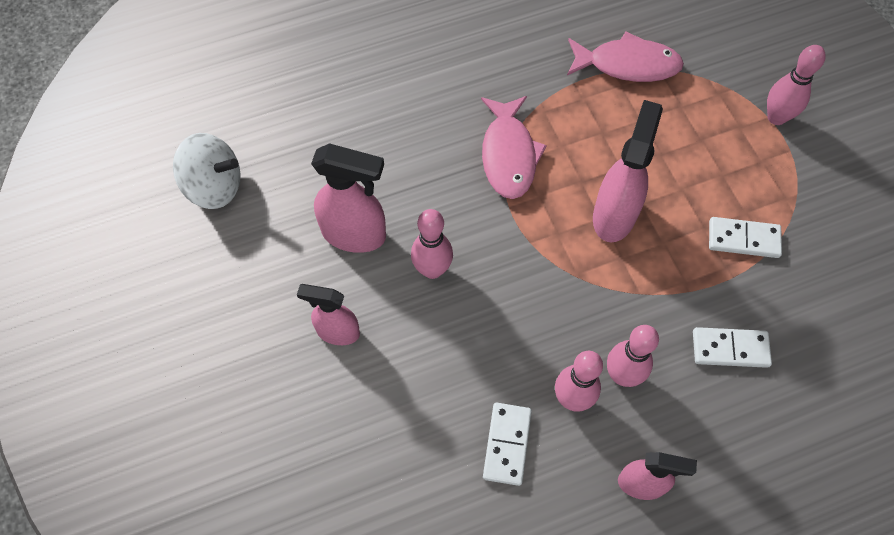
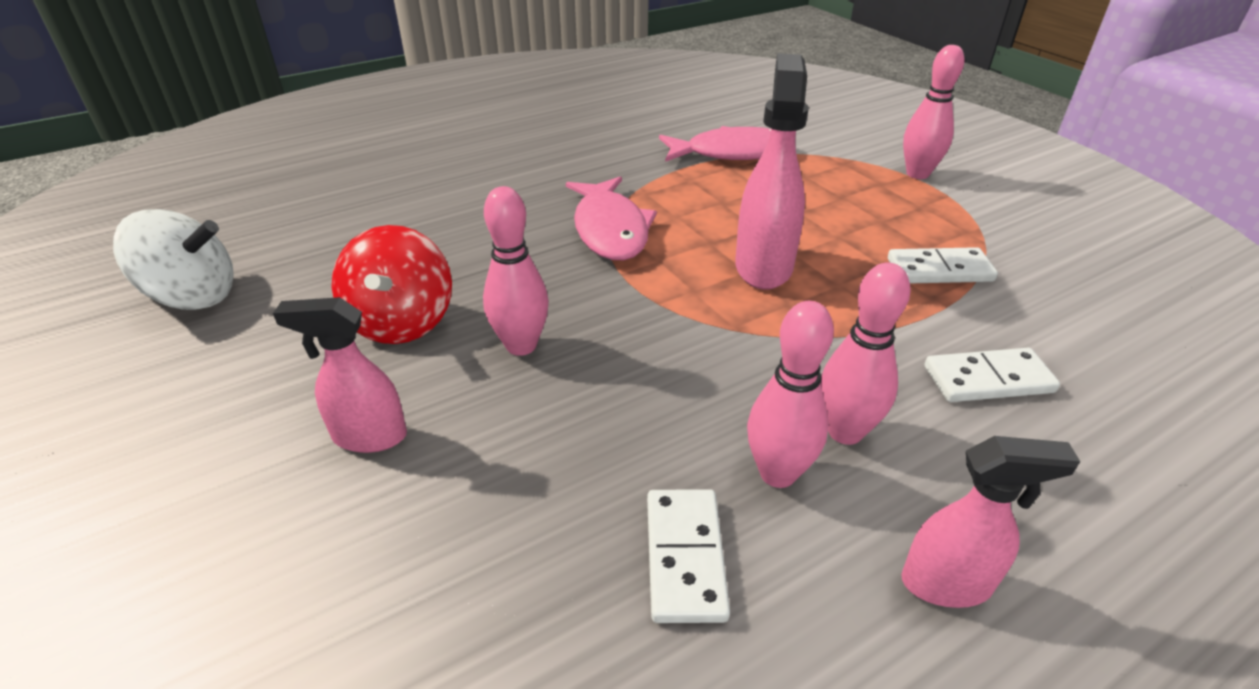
camera: 10 degrees left, 25 degrees down
pink spray bottle [311,143,386,253] -> red spinning top [331,225,452,344]

